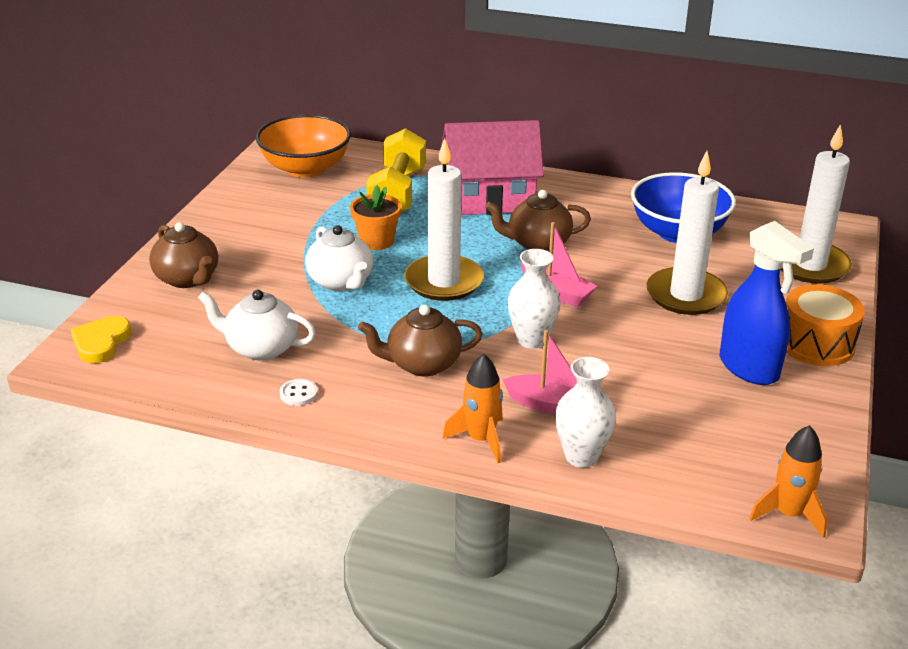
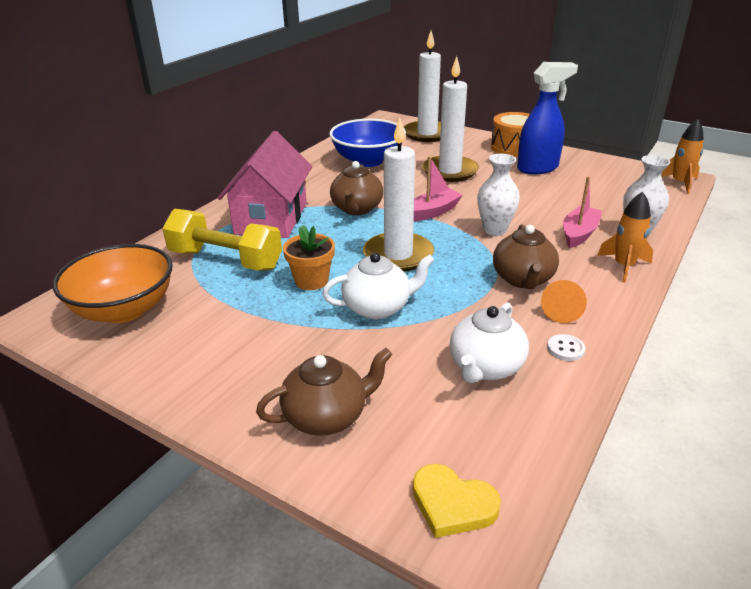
camera: 75 degrees left, 0 degrees up
none -> orange cone [541,280,587,323]

